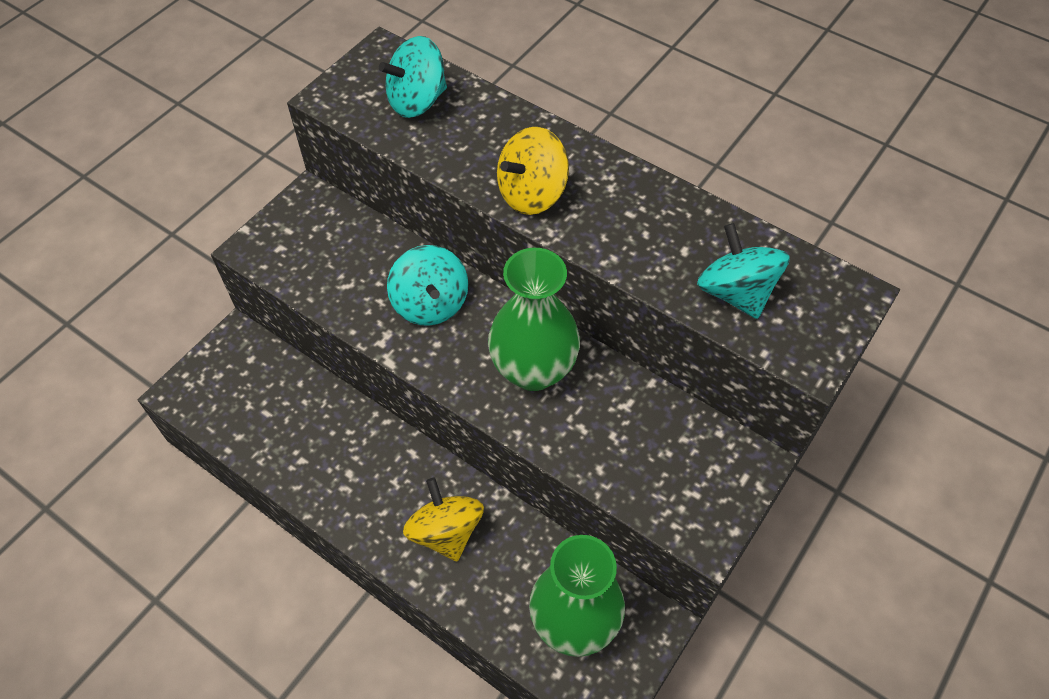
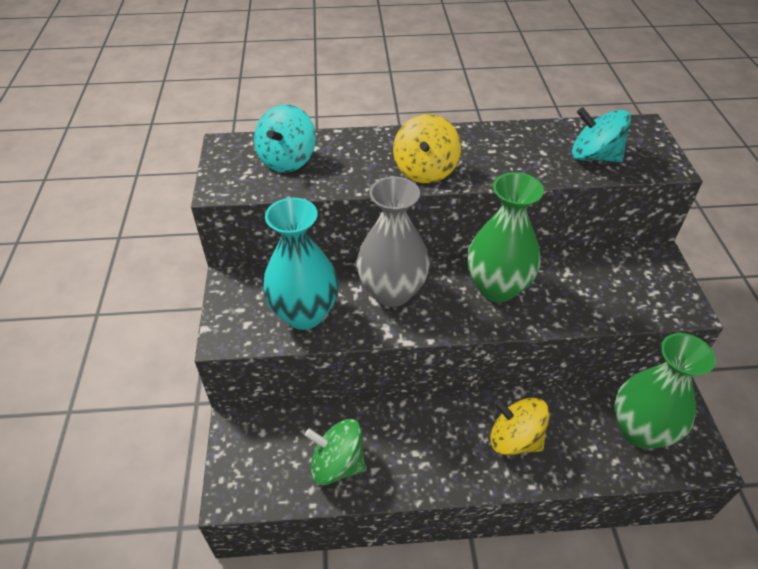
camera: 40 degrees left, 10 degrees down
turquoise spinning top [387,245,468,326] -> grey vase [356,177,430,307]
none -> turquoise vase [263,198,339,330]
none -> green spinning top [305,419,366,485]

